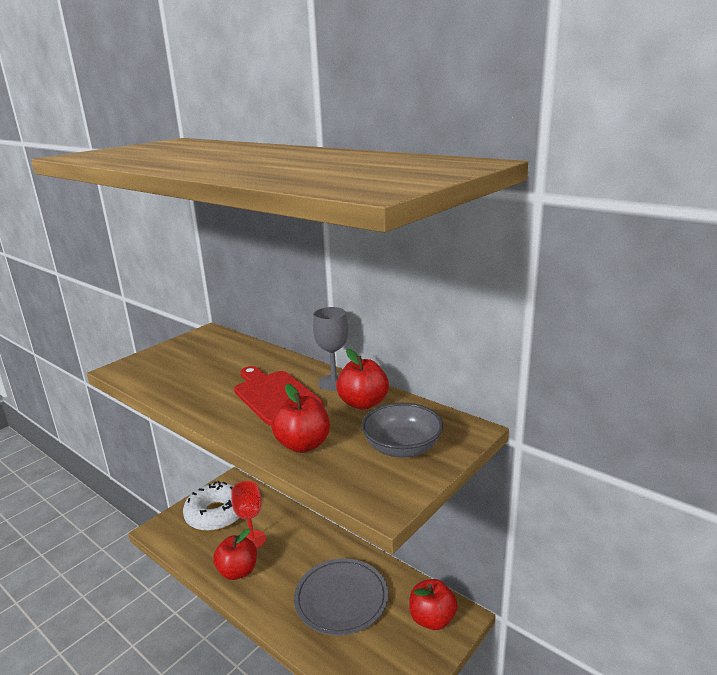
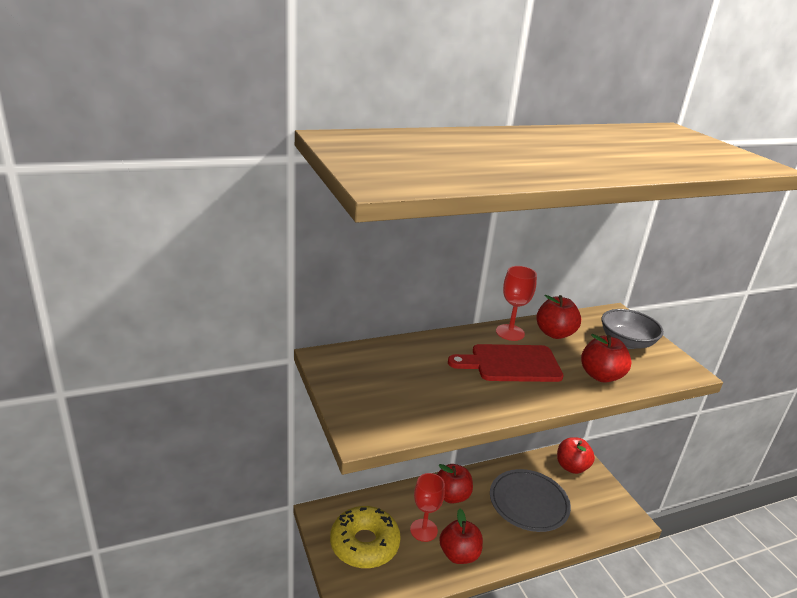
camera: 65 degrees left, 5 degrees up
white donut [183,481,239,531] -> yellow donut [330,506,401,568]
grey goblet [313,307,348,391] -> red goblet [496,266,537,341]
none -> red apple [437,464,473,503]

